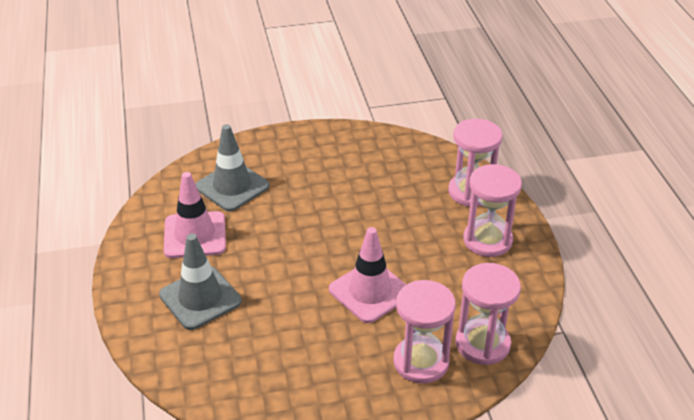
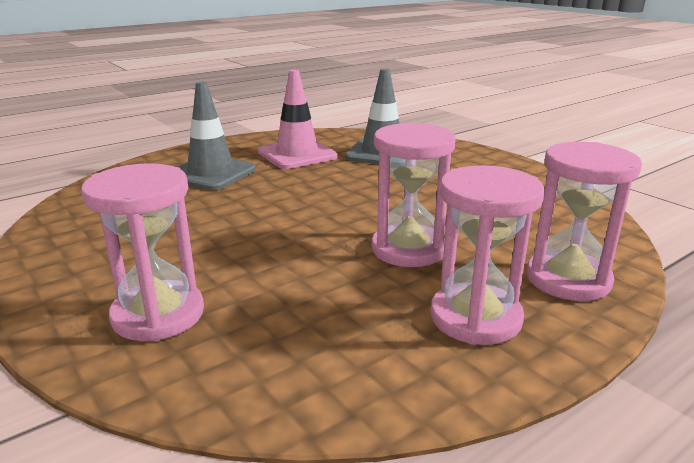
camera: 65 degrees right, 15 degrees down
pink traffic cone [329,227,406,323] -> none
pink hourglass [456,263,521,365] -> pink hourglass moved to [372,123,456,267]

